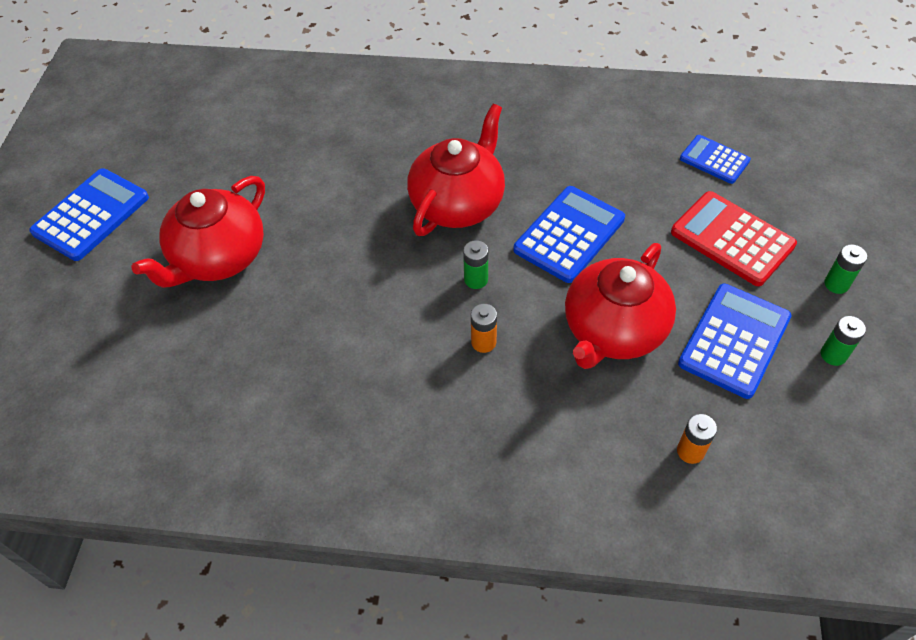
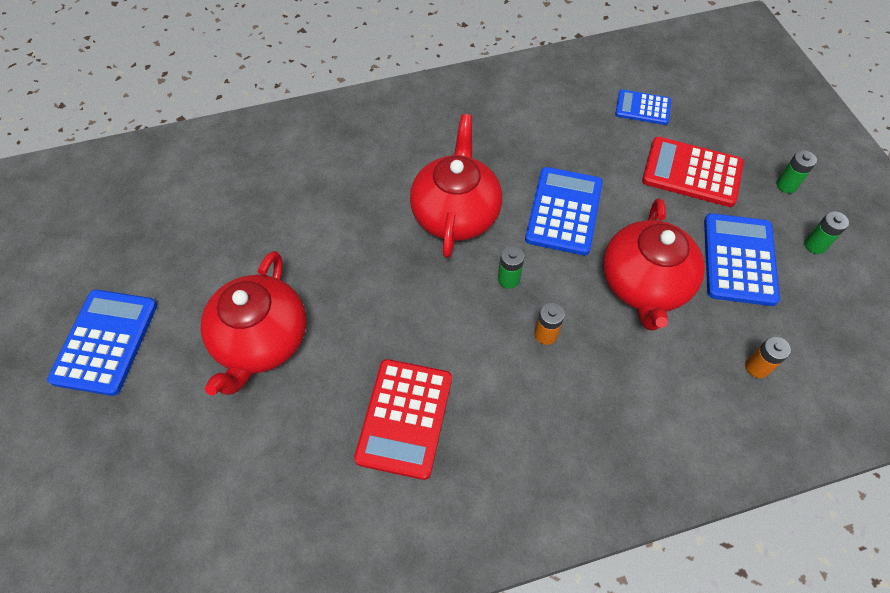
camera: 25 degrees left, 5 degrees up
none -> red calculator [354,359,452,480]

